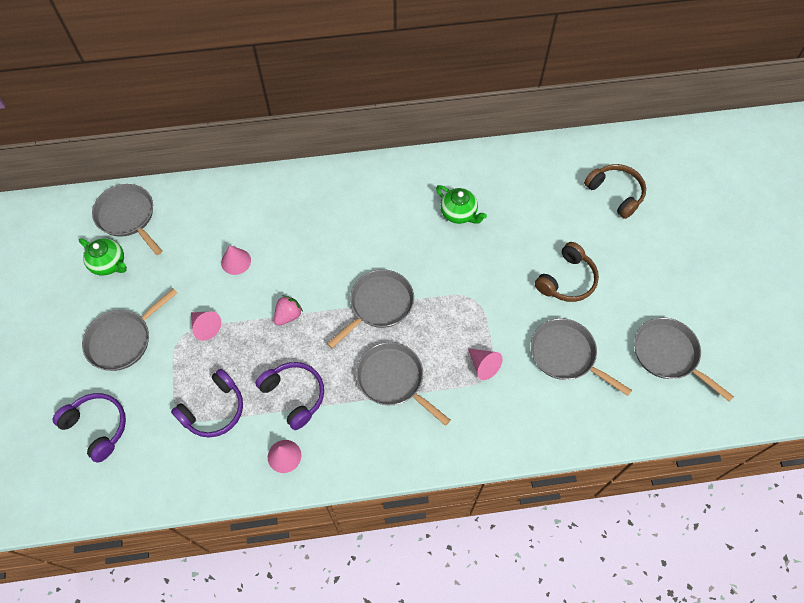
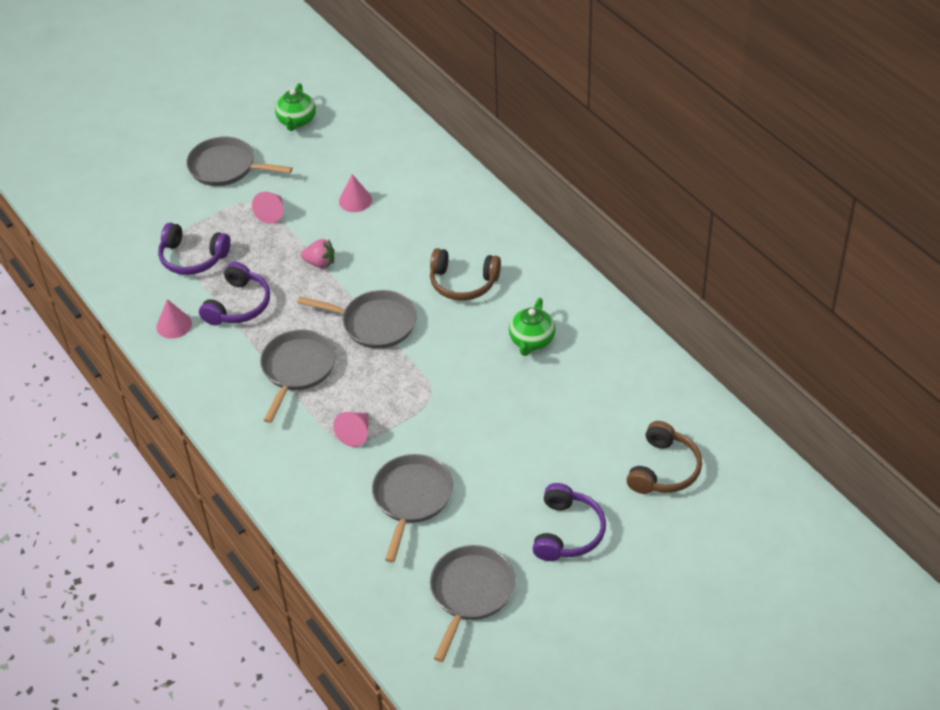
camera: 65 degrees right, 15 degrees down
purple headphones [53,393,126,463] -> purple headphones moved to [532,483,606,561]
grey pan [92,184,162,255] -> none
brown headphones [535,242,599,302] -> brown headphones moved to [430,248,501,301]

